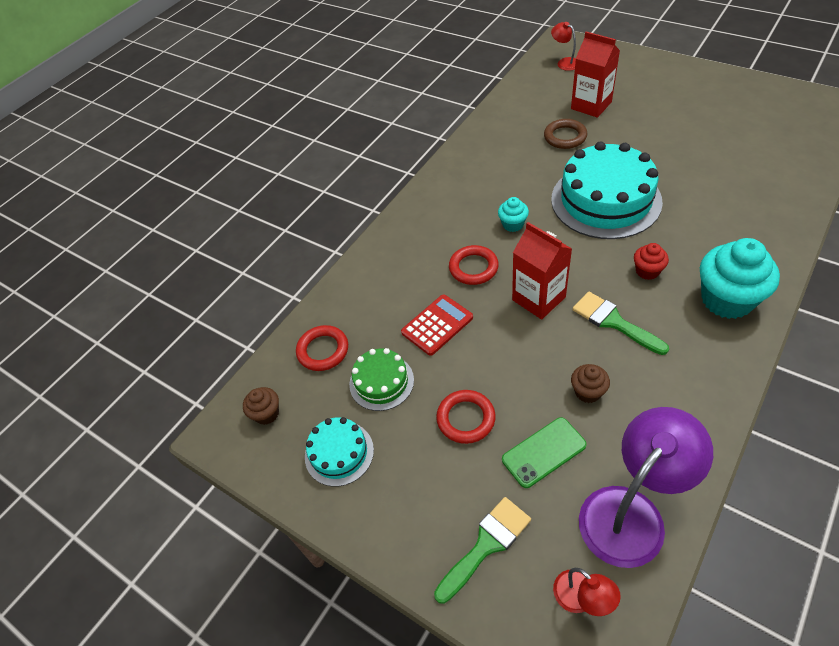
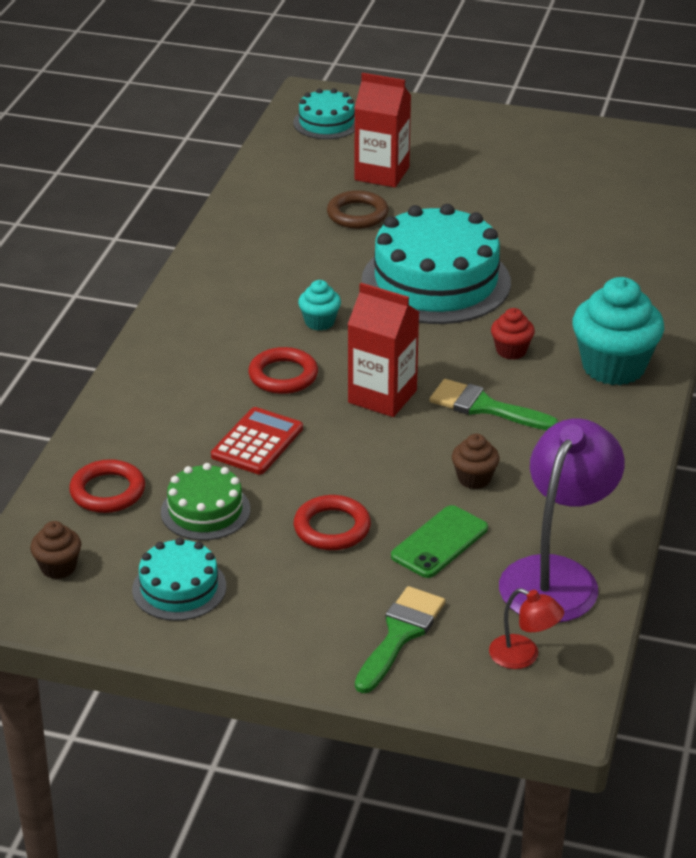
camera: 25 degrees left, 15 degrees down
red lamp [551,22,576,71] -> turquoise cake [293,88,355,139]

